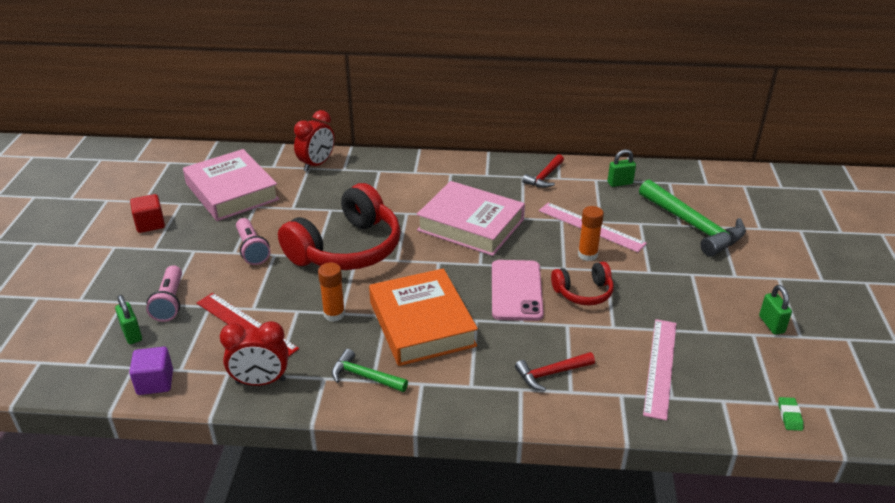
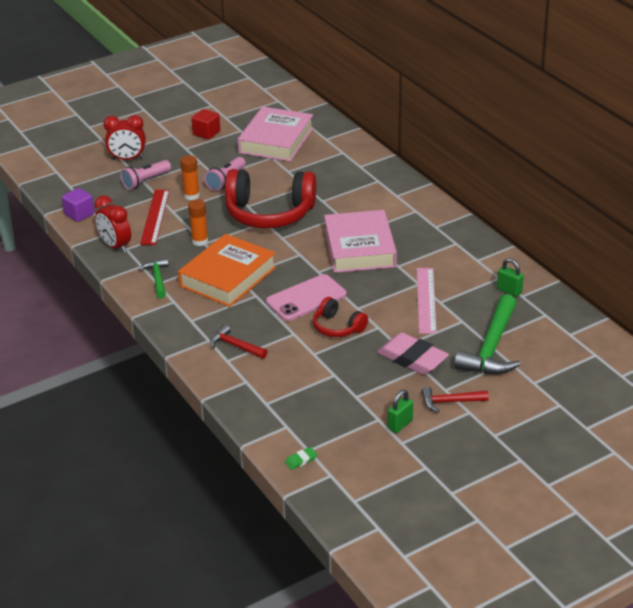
camera: 55 degrees right, 0 degrees up
green padlock [115,295,142,344] -> none
red clock [294,110,335,172] -> red clock moved to [104,115,146,160]
red hammer [522,154,564,188] -> red hammer moved to [422,386,489,413]
orange glue stick [578,206,604,261] -> orange glue stick moved to [180,155,200,200]
pink ruler [643,319,677,421] -> none
none -> pink eraser [377,332,449,375]

